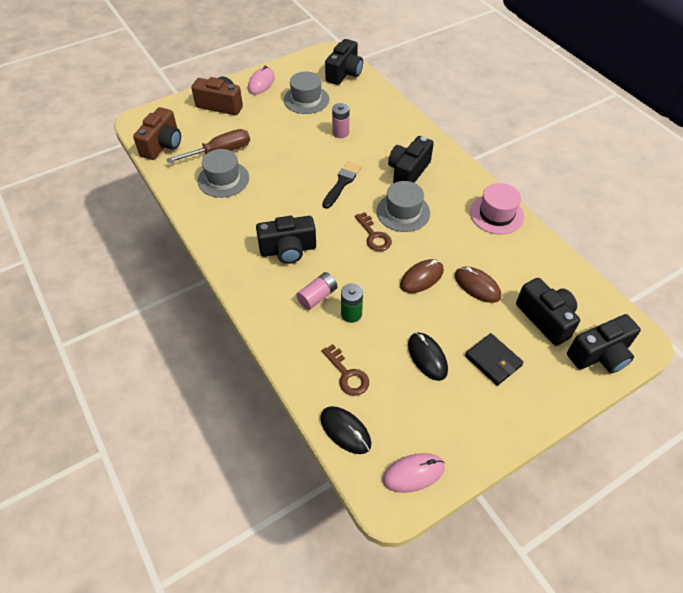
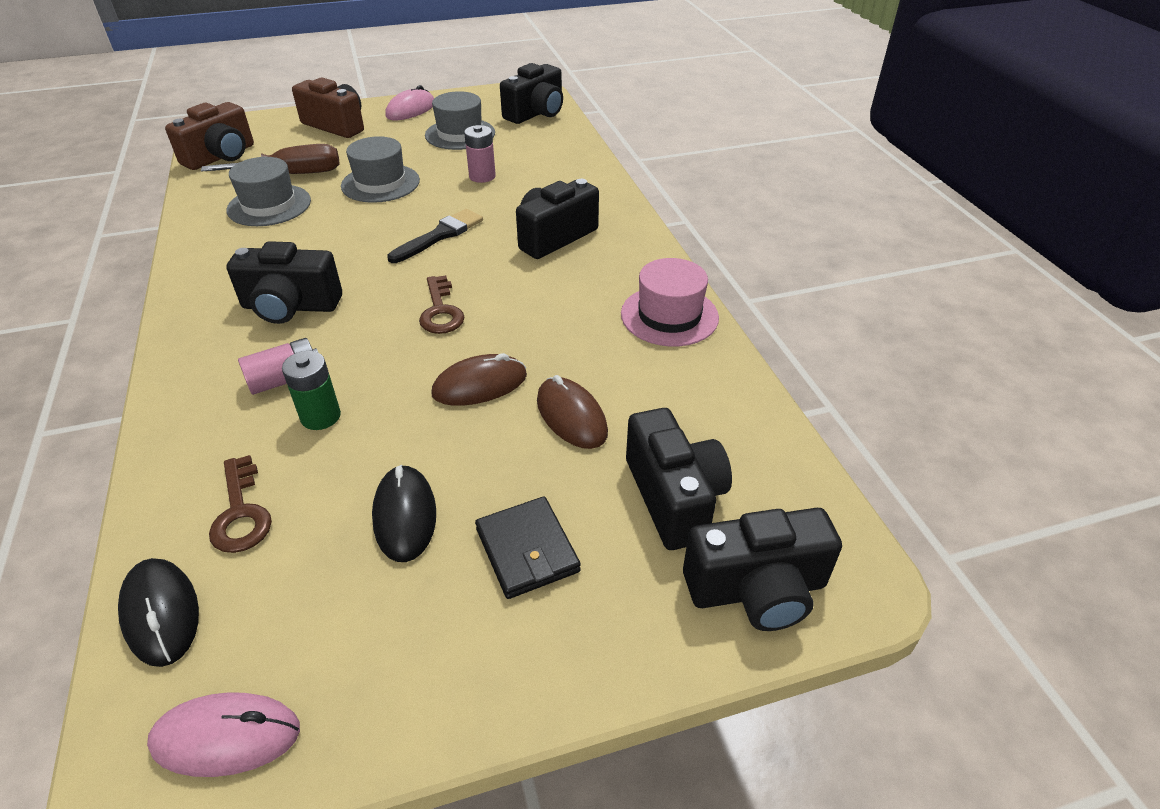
camera: 15 degrees right, 10 degrees down
grey hat [377,181,430,232] -> grey hat moved to [341,136,420,203]

